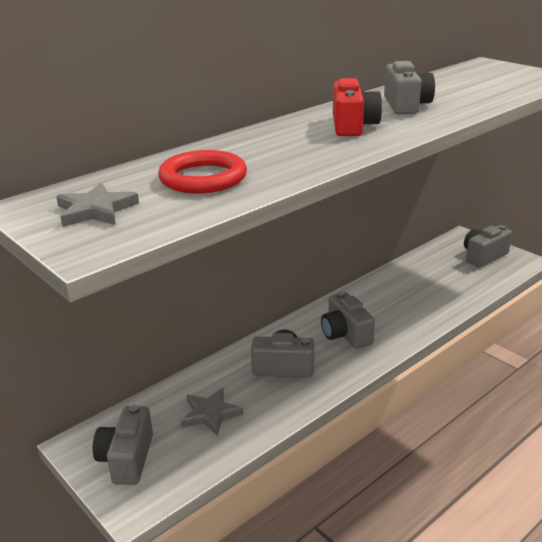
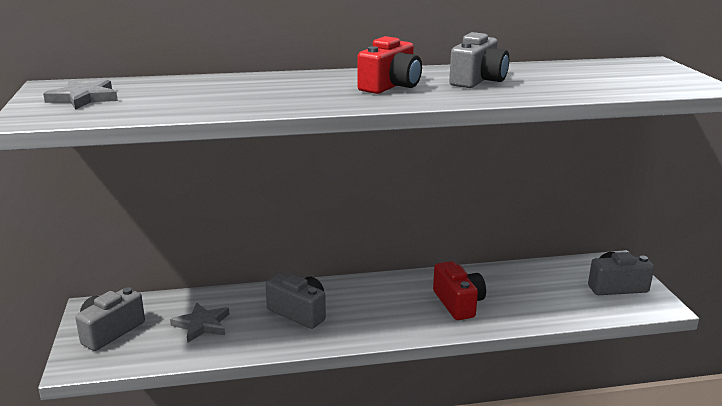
camera: 30 degrees right, 5 degrees down
red ring [158,150,247,194] -> none
grey camera [321,292,375,349] -> none
none -> red camera [433,261,486,320]

